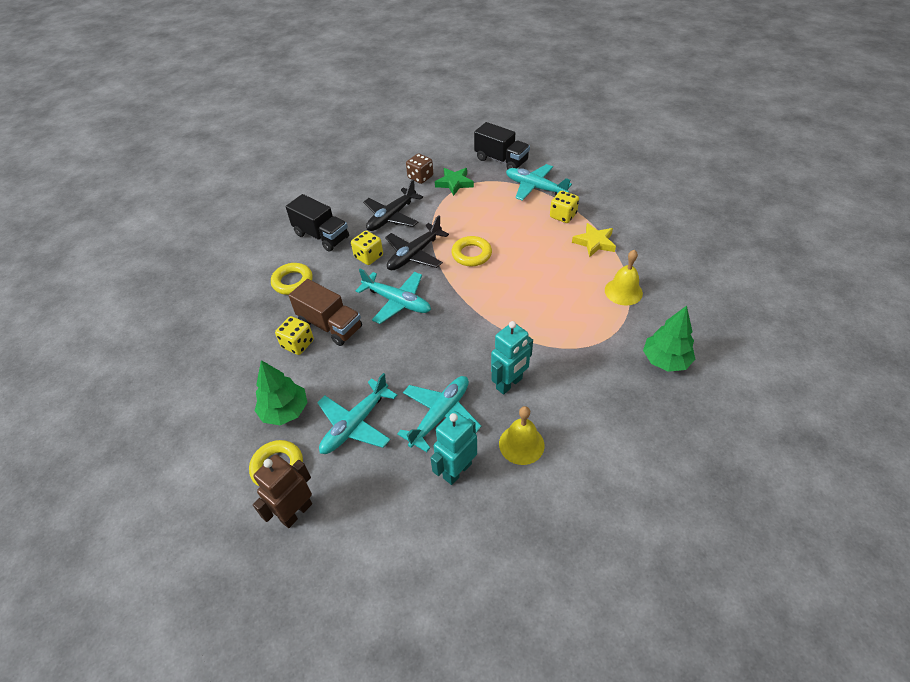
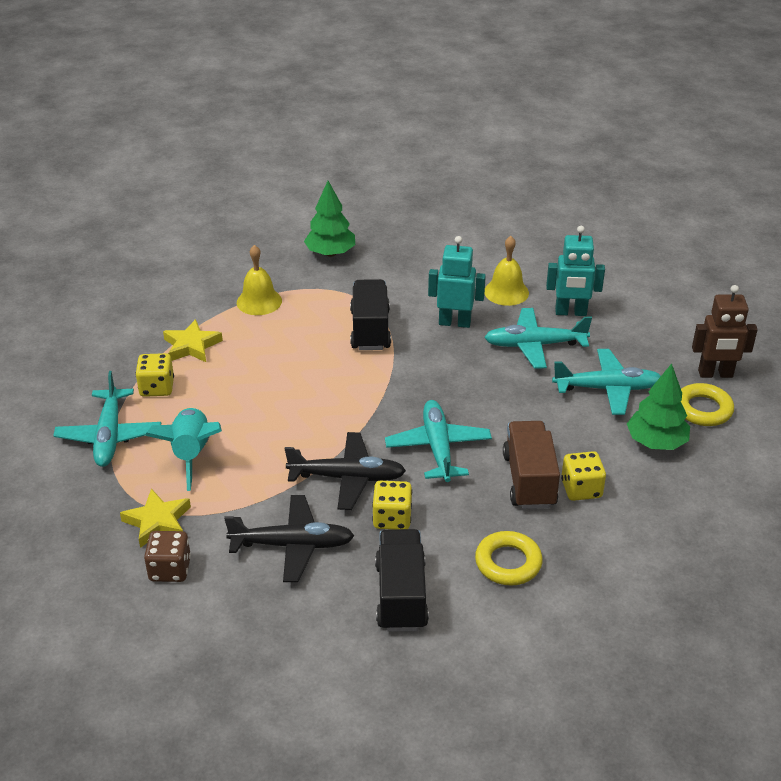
camera: 130 degrees left, 10 degrees down
green star [435,168,474,196] -> yellow star [120,489,191,548]
yellow ring [451,236,492,266] -> none
black truck [474,122,530,169] -> black truck moved to [350,279,391,350]
none -> turquoise rocket [145,408,222,491]

